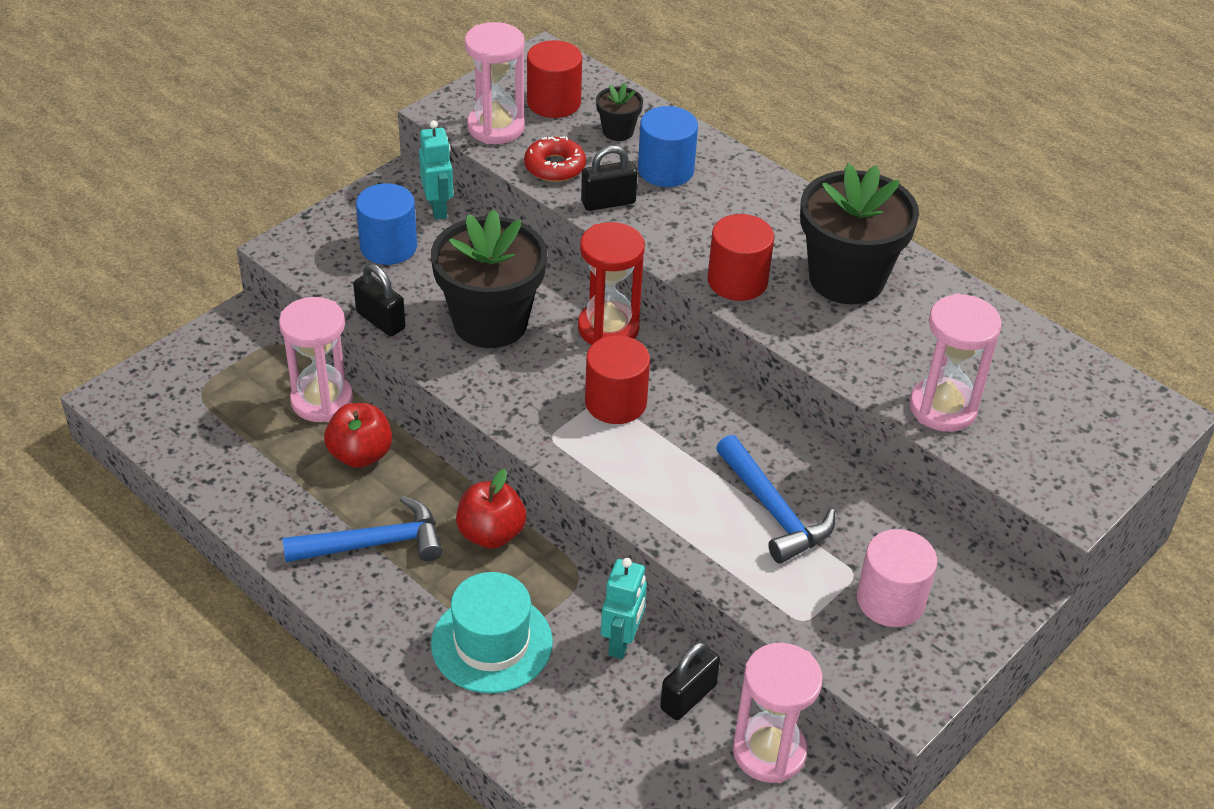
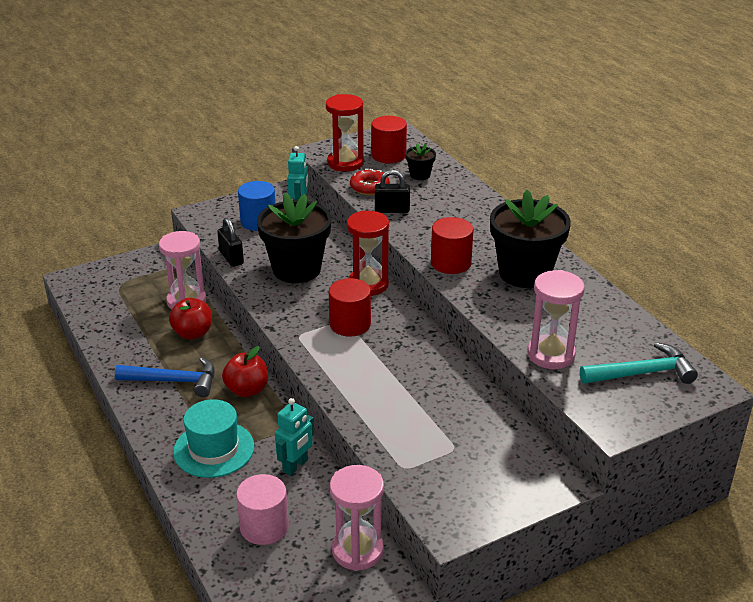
camera: 20 degrees right, 10 degrees down
pink hourglass [465,22,525,144] -> red hourglass [326,94,364,172]
blue cylinder [638,106,698,187] -> none
black padlock [660,642,720,720] -> none
blue hammer [716,435,835,564] -> none
pink cylinder [857,529,937,627] -> pink cylinder moved to [236,474,289,545]
none -> turquoise hammer [580,342,698,384]

